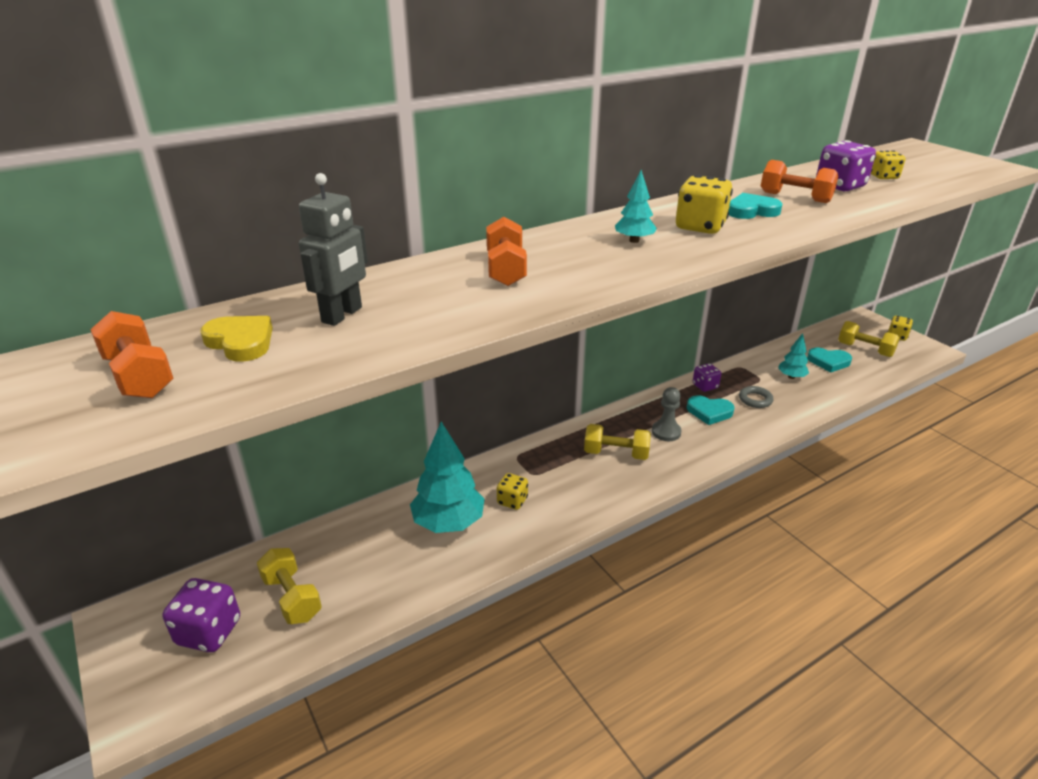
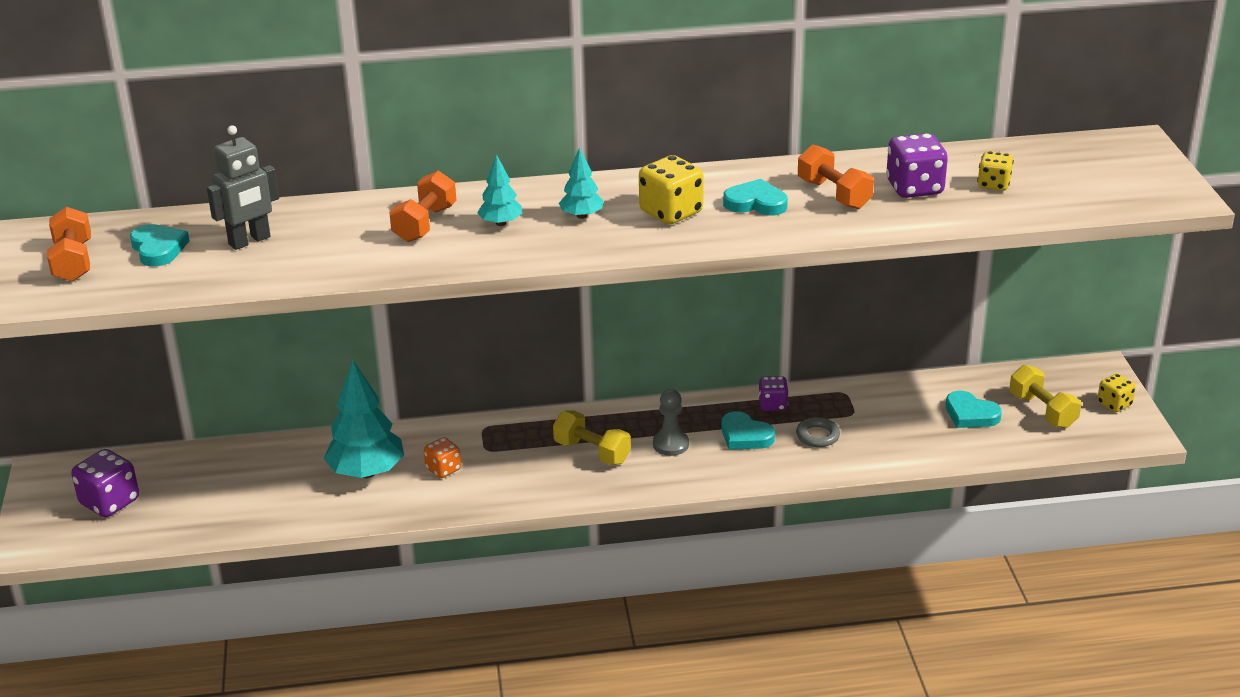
camera: 25 degrees right, 0 degrees up
yellow heart [201,316,273,362] -> turquoise heart [130,224,189,267]
yellow dumbbell [257,548,322,624] -> none
yellow dice [497,473,528,510] -> orange dice [424,437,461,478]
turquoise tree [778,333,809,379] -> turquoise tree moved to [477,154,522,226]

